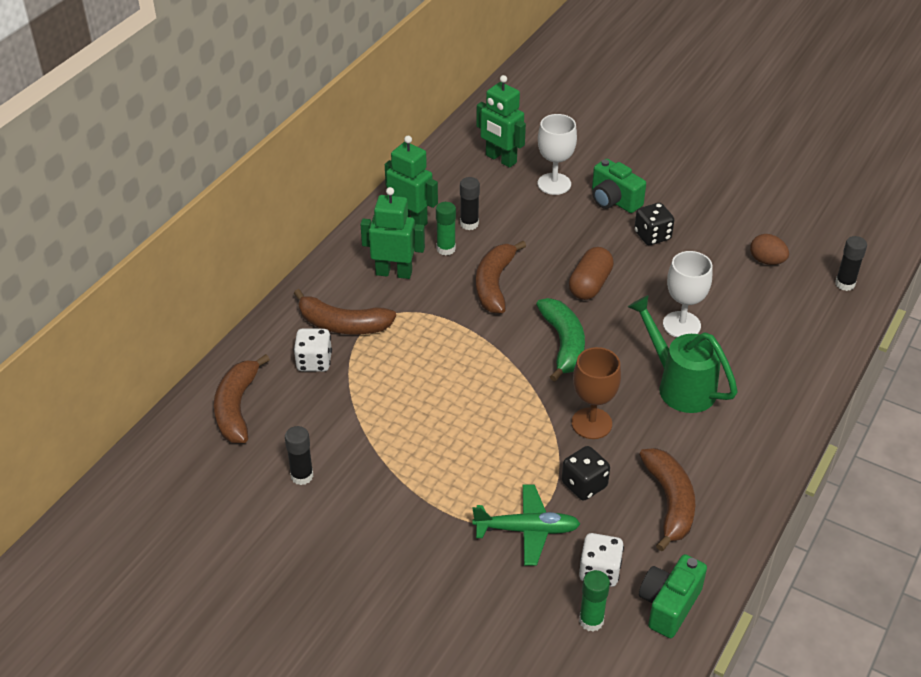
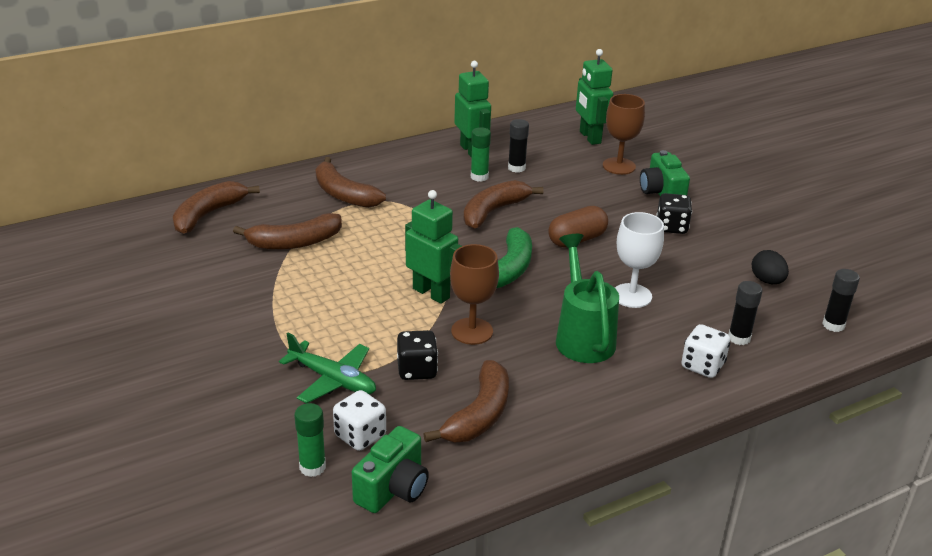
camera: 30 degrees right, 10 degrees down
black glue stick [285,426,314,485] -> black glue stick moved to [728,281,762,345]
white dice [294,328,332,372] -> white dice moved to [681,324,730,378]
green robot [360,187,425,279] -> green robot moved to [405,190,462,304]
white goblet [538,114,577,195] -> brown goblet [603,94,645,175]
green camera [639,554,707,638] -> green camera turned 150 degrees clockwise [352,426,429,513]
brown egg [750,234,789,265] -> black egg [751,250,789,284]
none -> brown banana [233,213,342,250]

